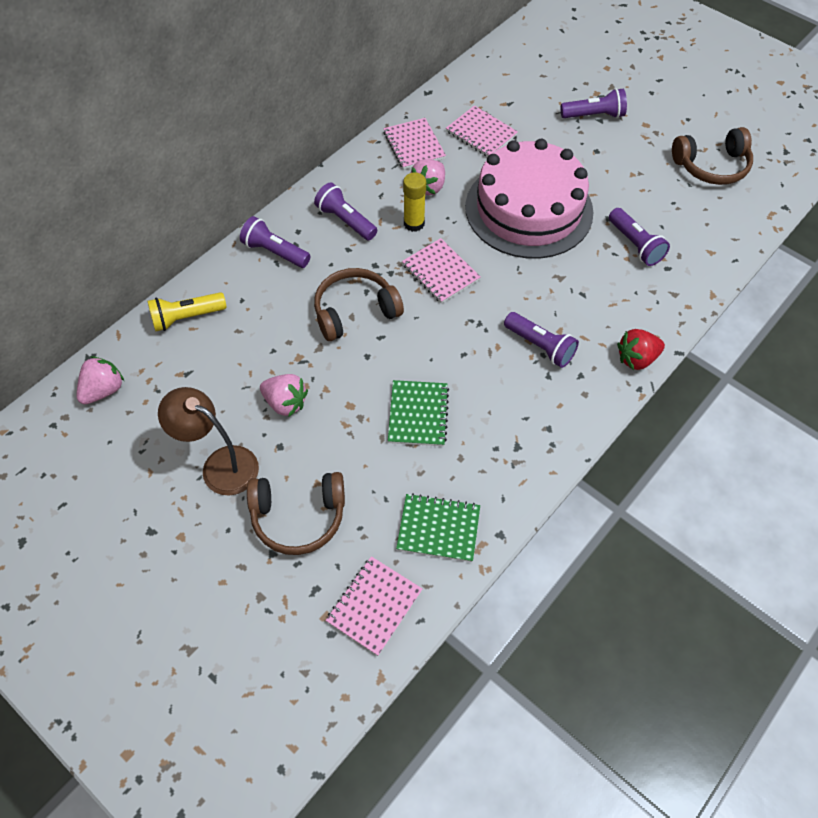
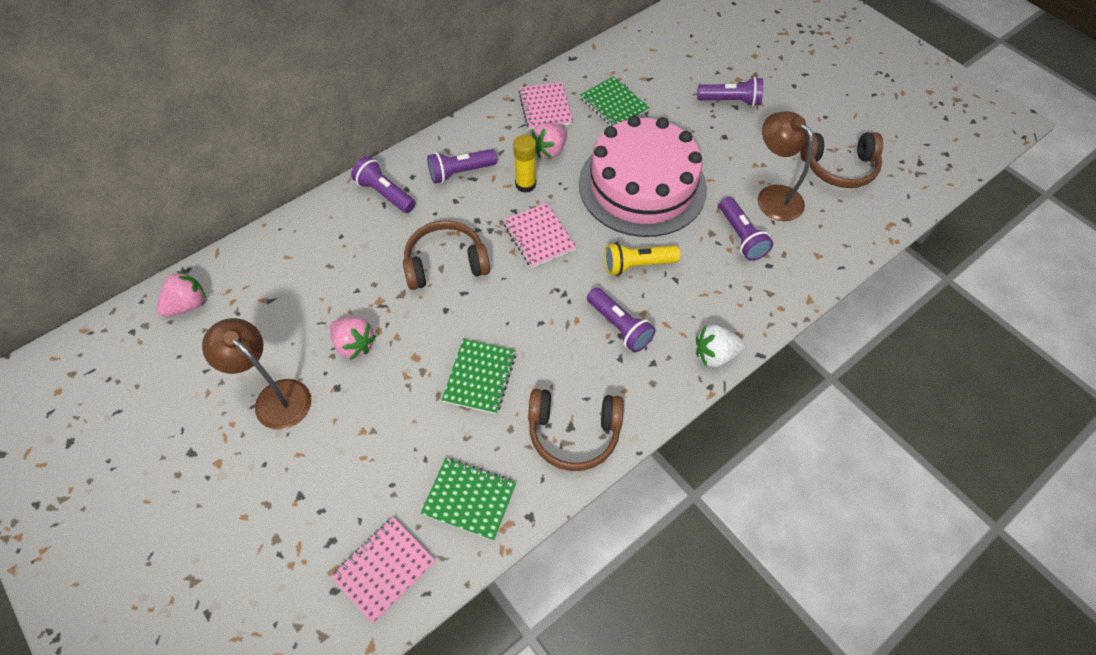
camera: 10 degrees right, 0 degrees up
yellow flashlight [147,292,227,332] -> yellow flashlight moved to [605,242,680,276]
brown headphones [247,472,345,555] -> brown headphones moved to [528,389,624,471]
purple flashlight [314,183,377,240] -> purple flashlight turned 75 degrees counterclockwise [427,149,497,184]
pink notebook [446,105,518,157] -> green notebook [580,76,650,126]
red strawberry [617,329,665,370] -> white strawberry [696,325,745,367]
none -> brown lamp [758,111,813,221]

